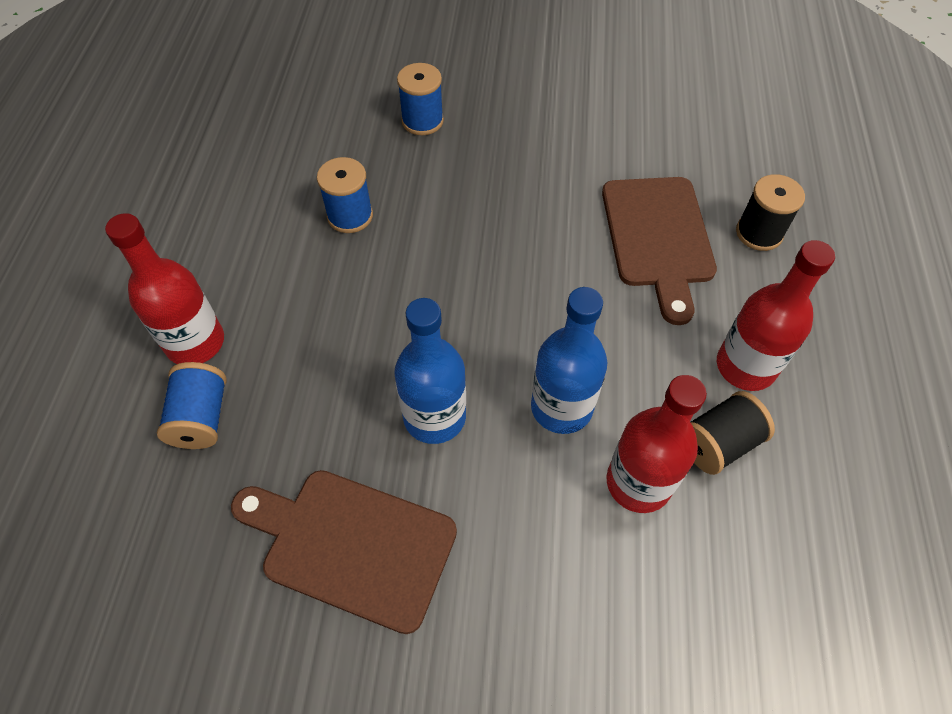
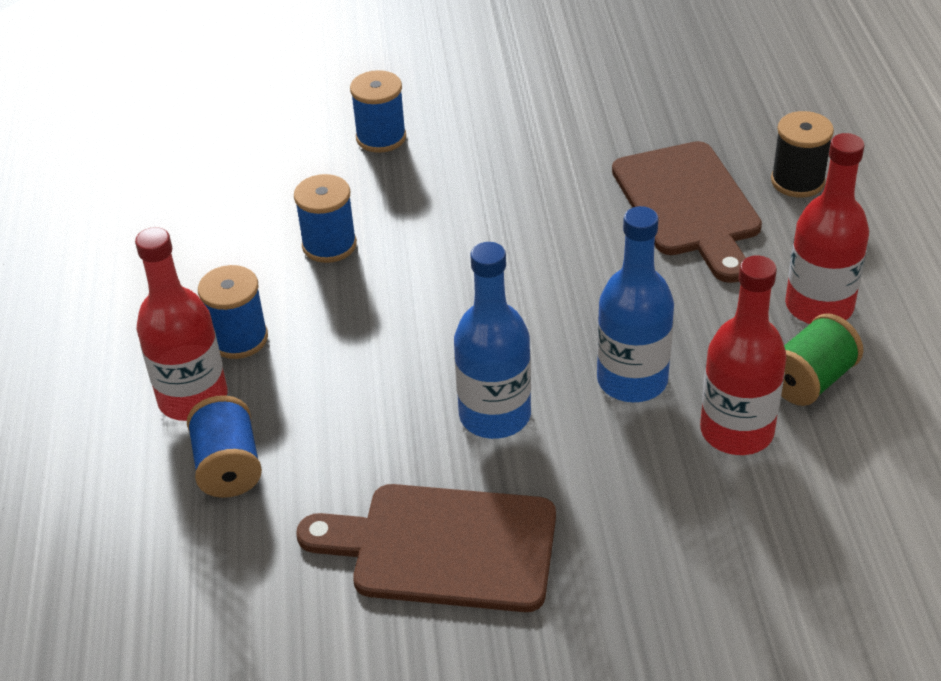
camera: 10 degrees left, 15 degrees down
black spool [691,391,775,475] -> green spool [781,313,863,406]
none -> blue spool [198,265,268,359]

